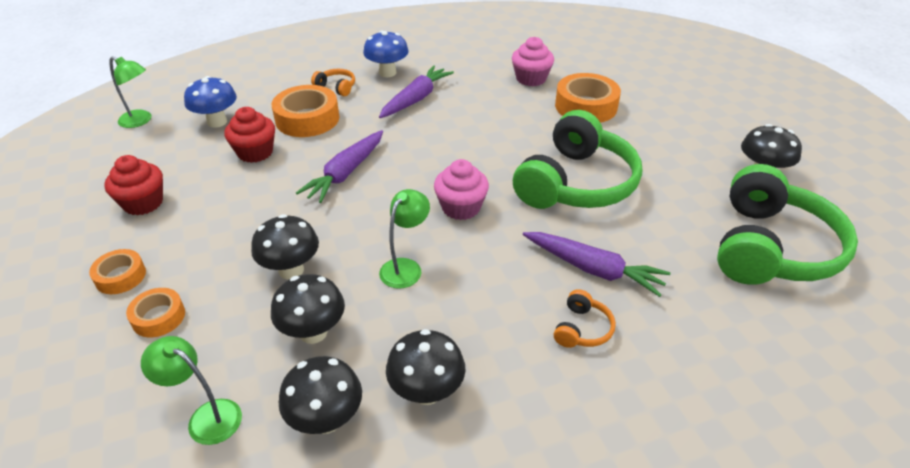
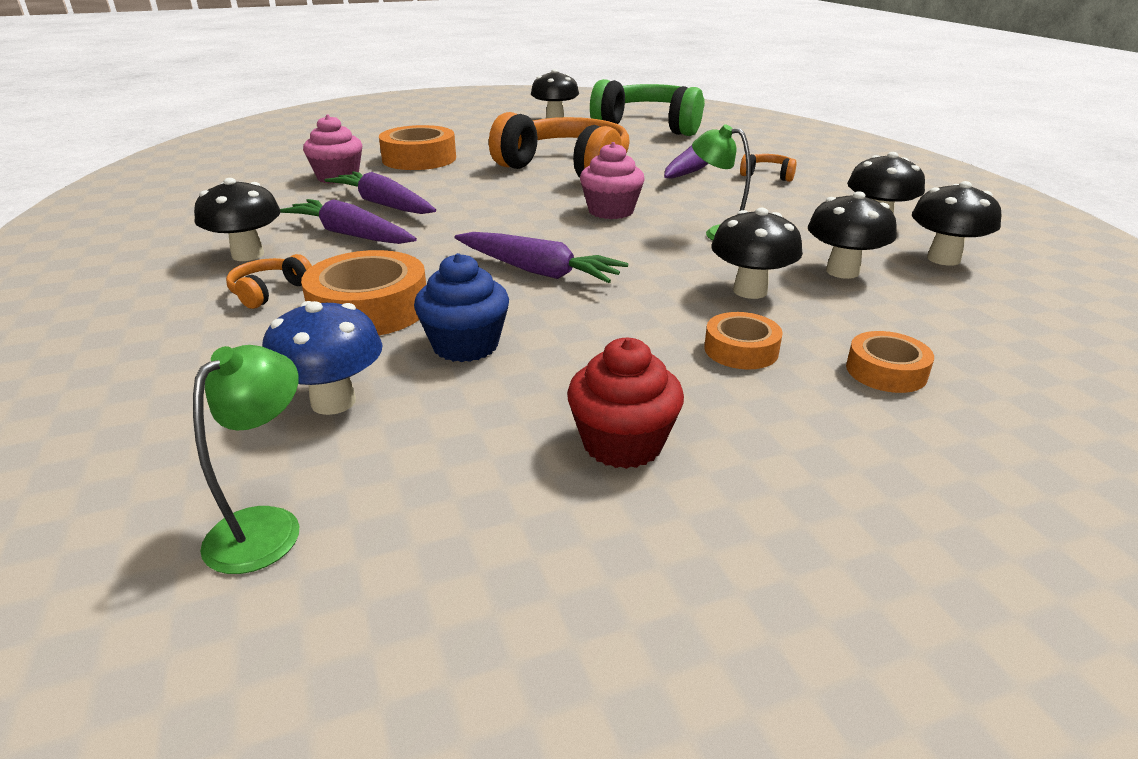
camera: 90 degrees left, 10 degrees down
orange tape [89,249,146,294] -> orange tape moved to [704,312,783,370]
green lamp [141,336,242,445] -> none
red cupcake [224,107,275,163] -> blue cupcake [414,253,509,362]
blue mushroom [363,31,409,77] -> black mushroom [194,178,281,261]
green headphones [513,110,642,209] -> orange headphones [489,112,630,178]
none -> purple carrot [325,171,436,214]

